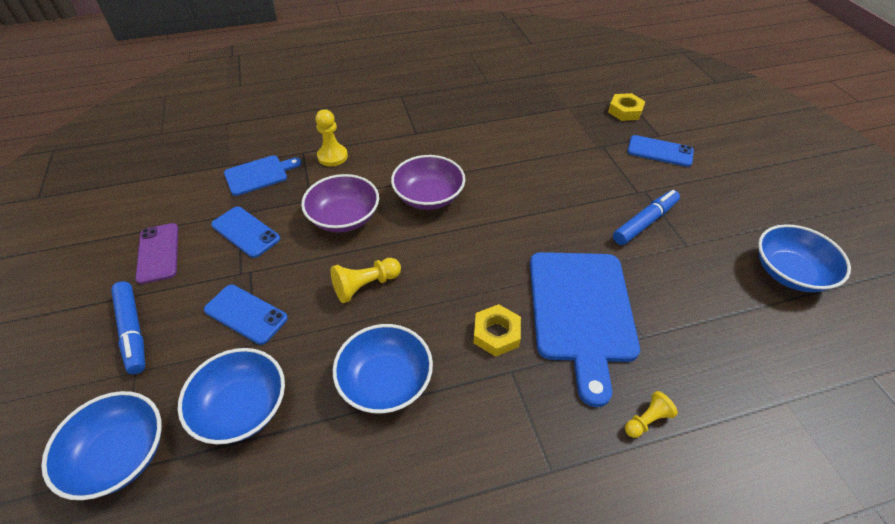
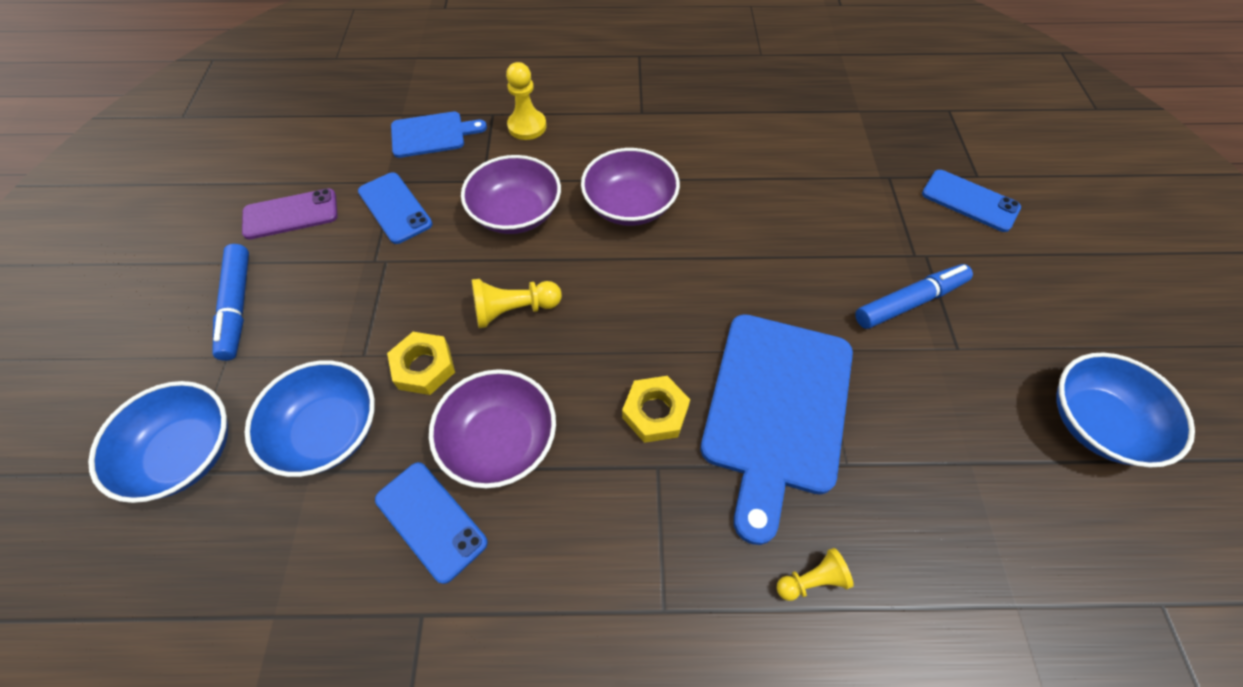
camera: 15 degrees right, 10 degrees up
purple phone [135,223,178,284] -> purple phone turned 75 degrees clockwise [242,188,338,240]
blue phone [204,285,288,345] -> blue phone moved to [375,462,488,584]
blue bowl [333,324,433,414] -> purple bowl [429,369,556,488]
yellow nut [608,93,645,121] -> yellow nut moved to [387,332,455,395]

